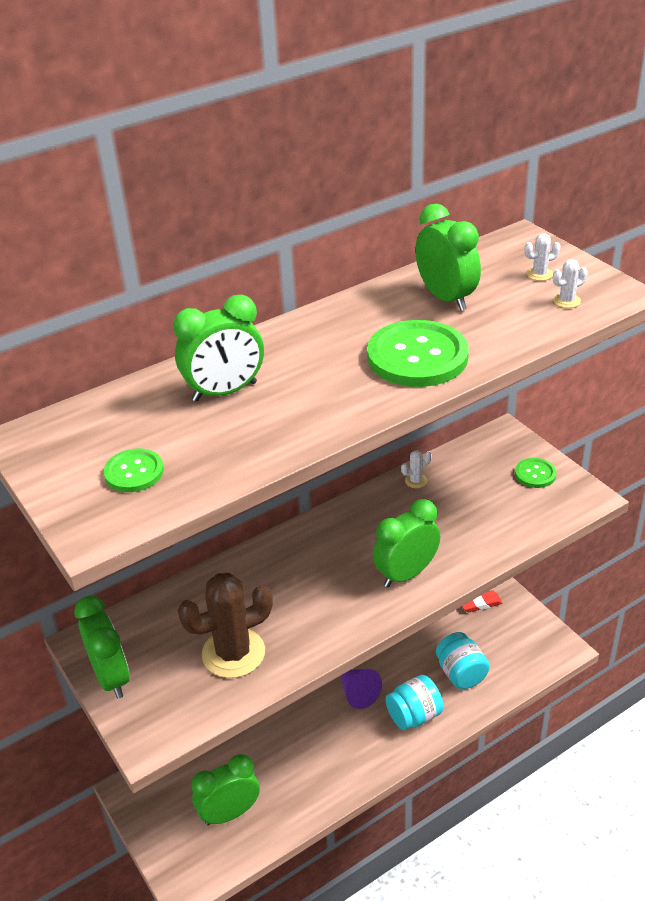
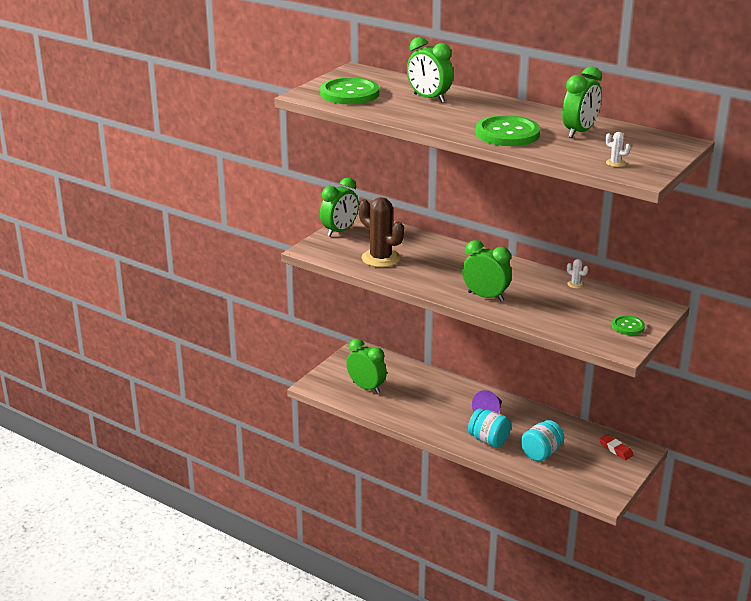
camera: 65 degrees right, 10 degrees down
green button [104,448,164,492] -> green button [320,77,379,104], size x1.92
white cactus [525,233,560,281] -> none

